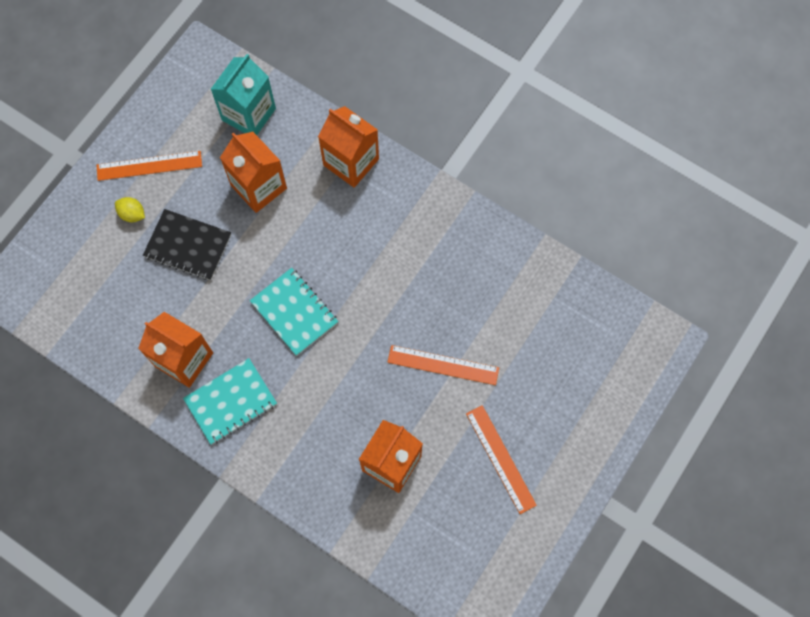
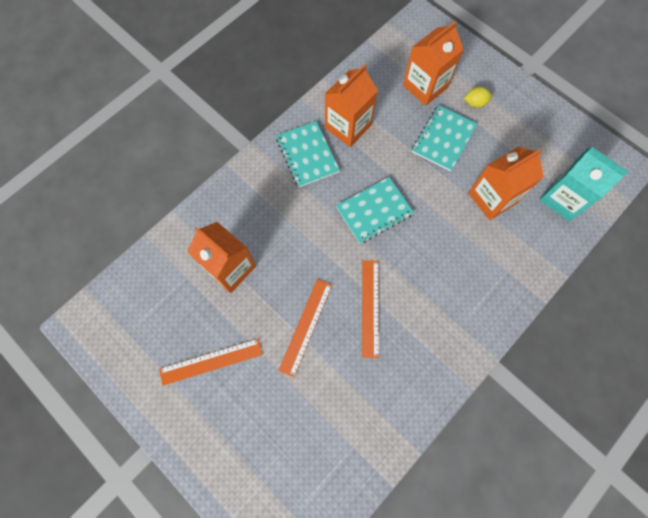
camera: 100 degrees right, 0 degrees up
orange ruler [97,151,202,181] -> orange ruler moved to [362,260,379,358]
yellow lemon [115,197,145,222] -> yellow lemon turned 45 degrees clockwise [464,87,492,108]
black notebook [143,209,231,280] -> turquoise notebook [412,105,477,172]
orange carton [318,106,379,188] -> orange carton moved to [403,21,464,106]

